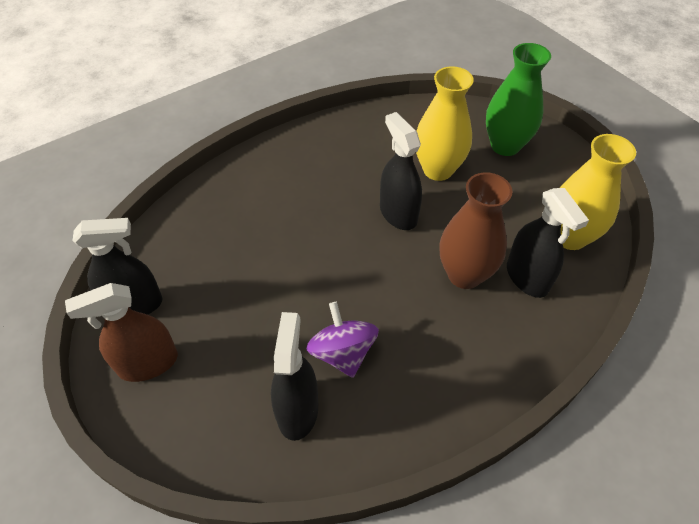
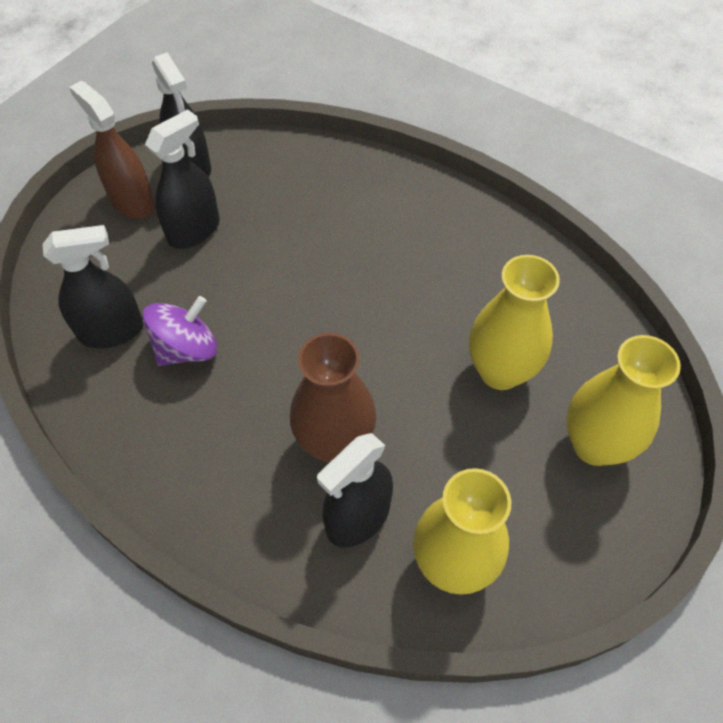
camera: 70 degrees right, 5 degrees up
black spray bottle [380,112,422,230] -> black spray bottle moved to [145,109,220,249]
green vase [486,43,551,156] -> yellow vase [566,335,681,466]

